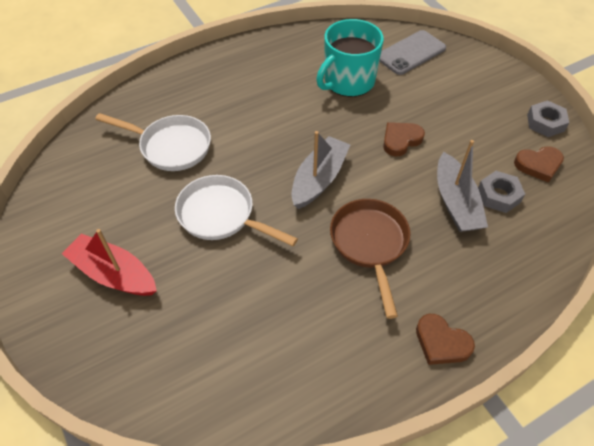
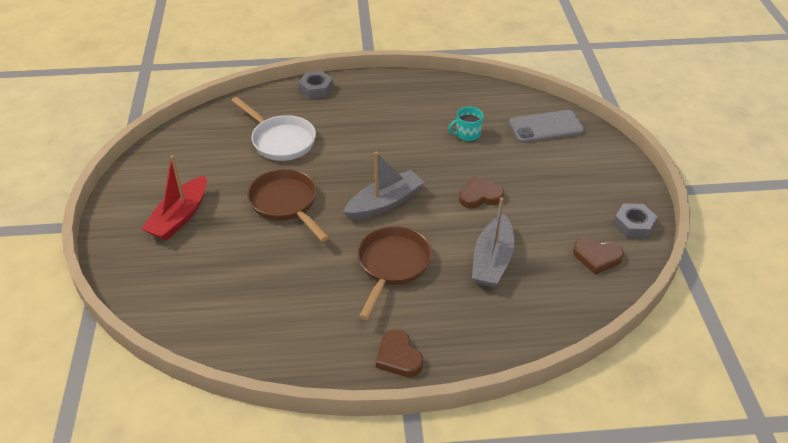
camera: 25 degrees right, 10 degrees down
red boat [62,229,157,296] -> red boat turned 120 degrees counterclockwise [142,155,207,241]
white pan [175,175,298,246] -> brown pan [247,169,329,241]
turquoise mug [316,19,384,97] -> turquoise mug [448,107,483,142], size x0.48
grey nut [478,171,525,213] -> grey nut moved to [298,71,333,99]

